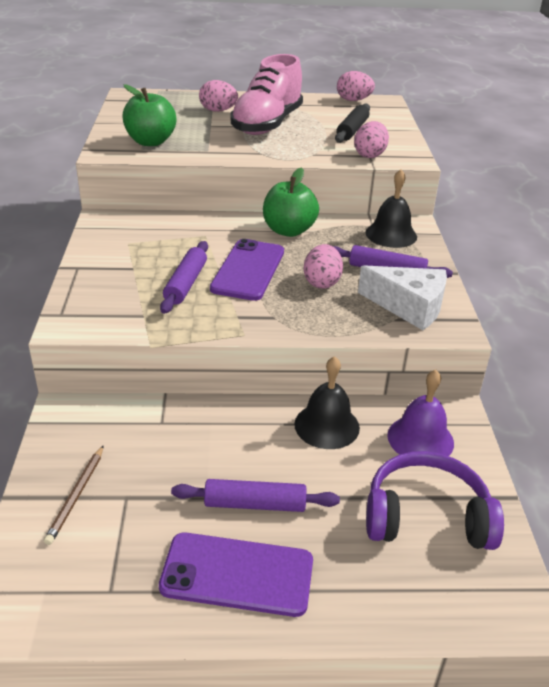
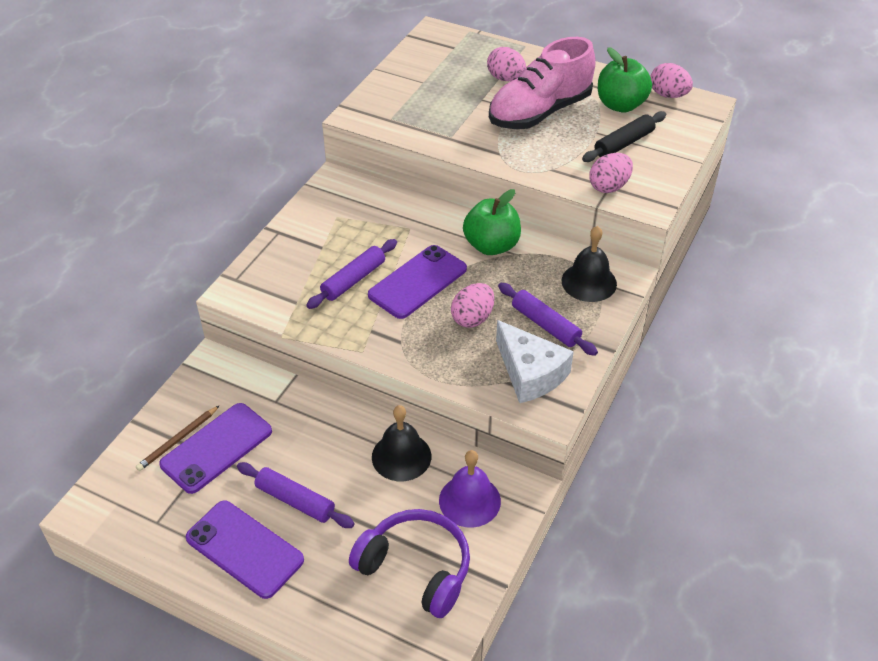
camera: 30 degrees right, 10 degrees up
green apple [122,84,176,146] -> green apple moved to [598,47,652,113]
none -> purple phone [159,403,272,494]

